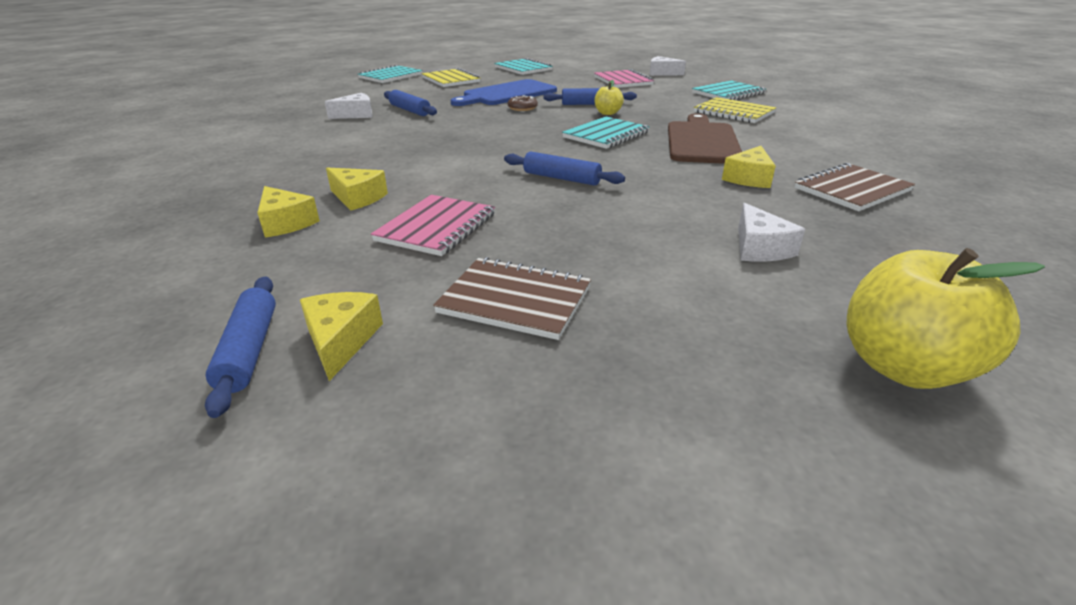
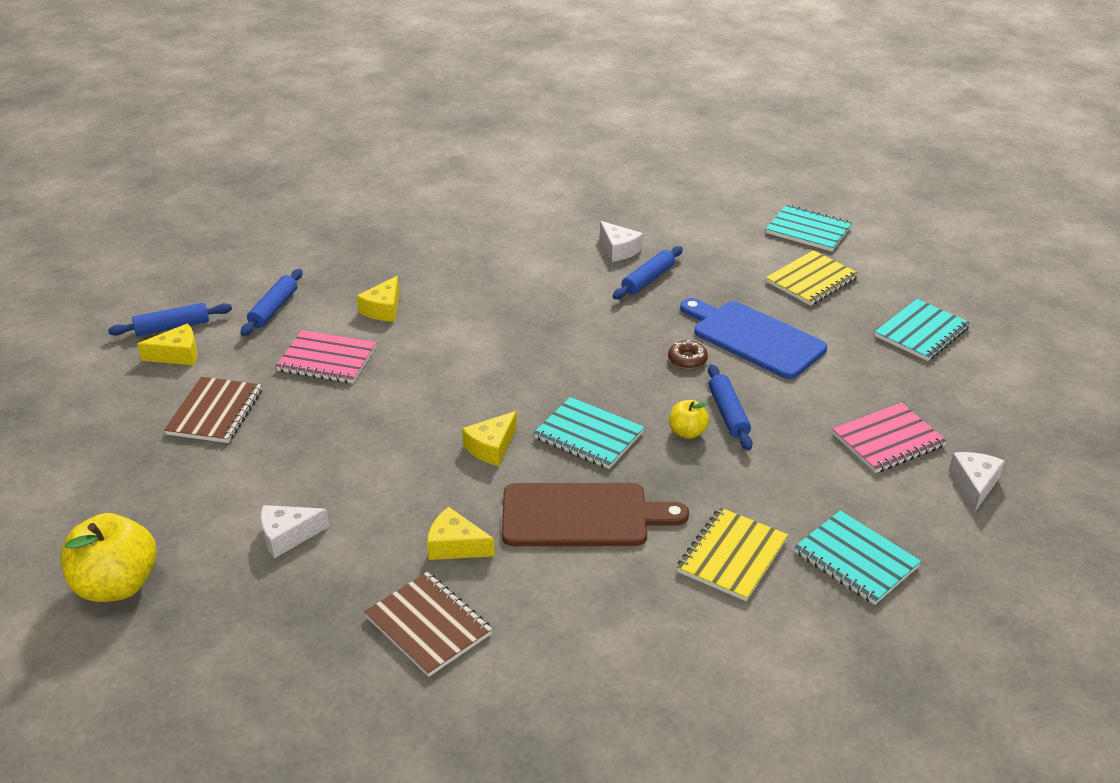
camera: 80 degrees right, 5 degrees up
yellow cheese [257,186,320,238] -> yellow cheese moved to [462,411,517,466]
blue rolling pin [504,151,625,186] -> blue rolling pin moved to [241,269,303,336]

